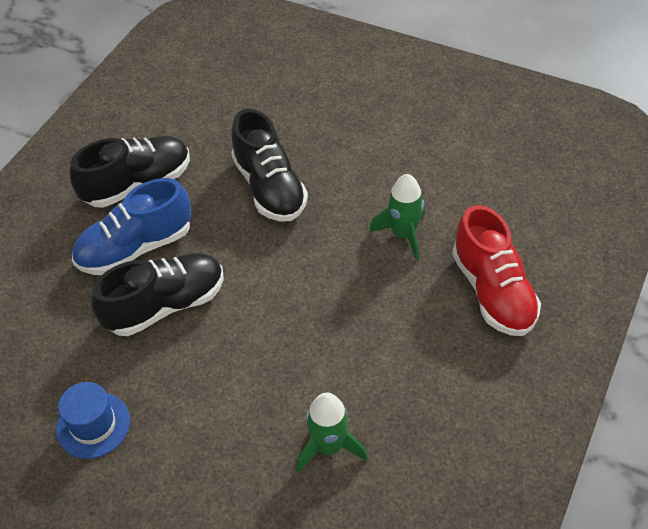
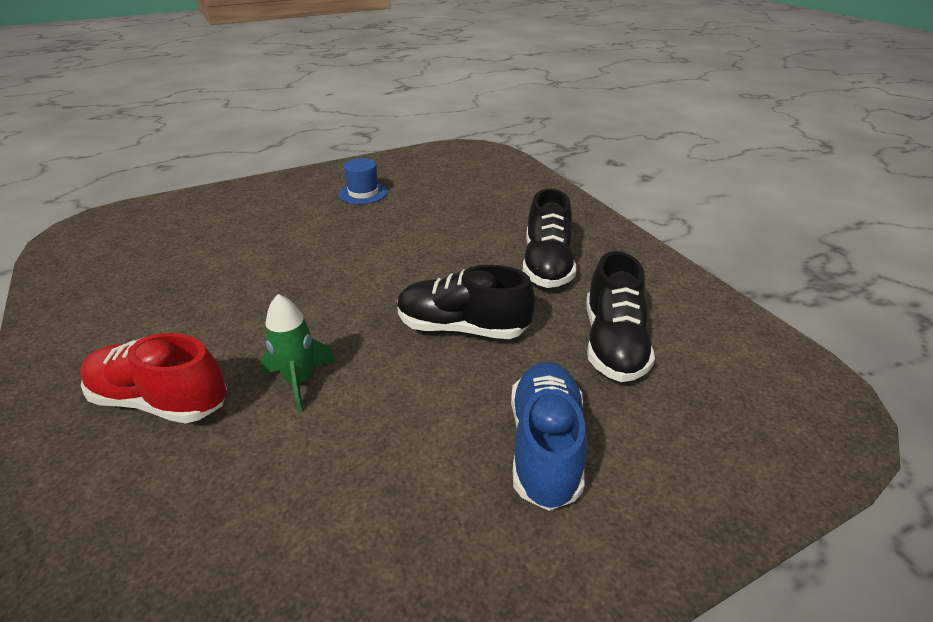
camera: 125 degrees right, 15 degrees down
blue shoe [72,178,192,275] -> blue shoe moved to [511,362,587,511]
black shoe [91,253,224,336] -> black shoe moved to [586,251,655,382]
green rocket [296,392,368,473] -> none

